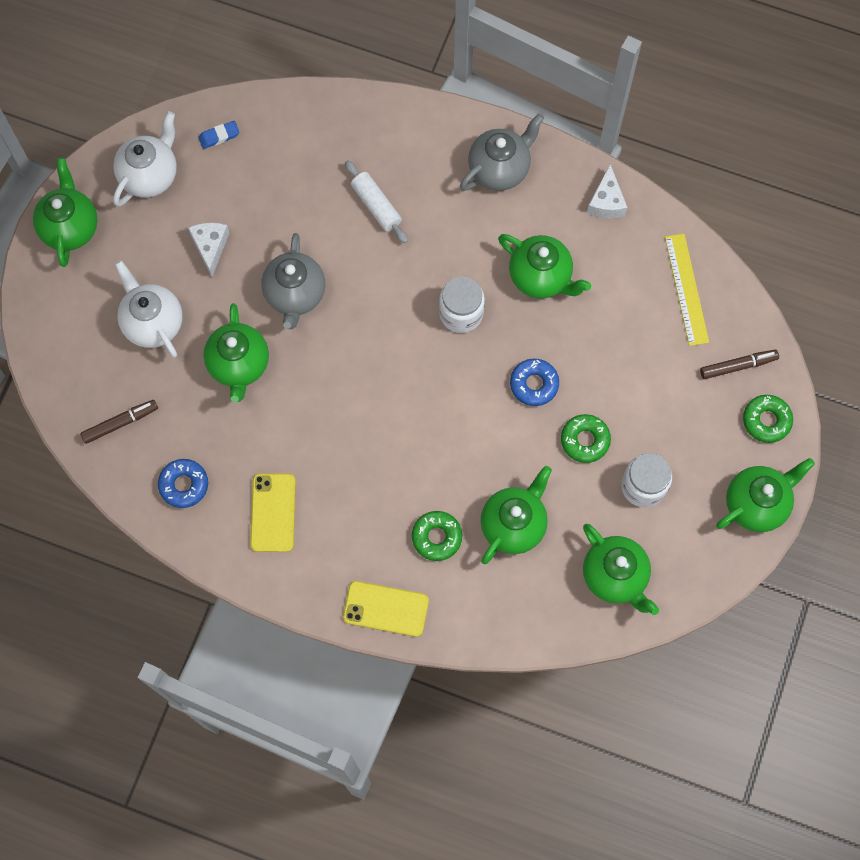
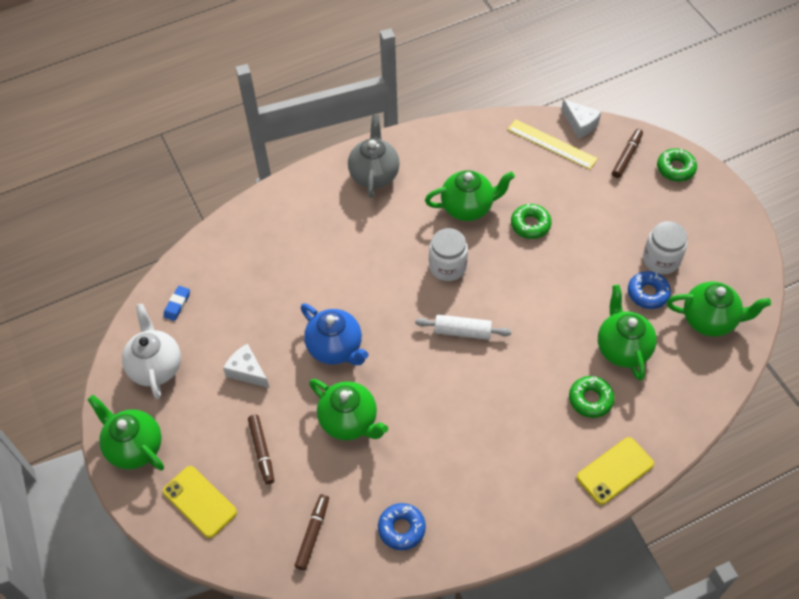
camera: 45 degrees left, 15 degrees down
white teapot [115,260,183,358] -> brown marker [248,414,274,484]
yellow phone [250,473,296,552] -> yellow phone moved to [163,466,237,538]
grey teapot [261,233,325,329] -> blue teapot [301,304,369,365]
white rolling pin [345,160,408,243] -> white rolling pin moved to [415,314,511,340]
blue donut [510,359,559,406] -> blue donut moved to [628,271,671,309]
green donut [561,414,611,463] -> green donut moved to [511,204,552,239]
white cheese [587,164,628,218] -> white cheese moved to [561,99,601,139]
green teapot [716,458,815,532] -> none

